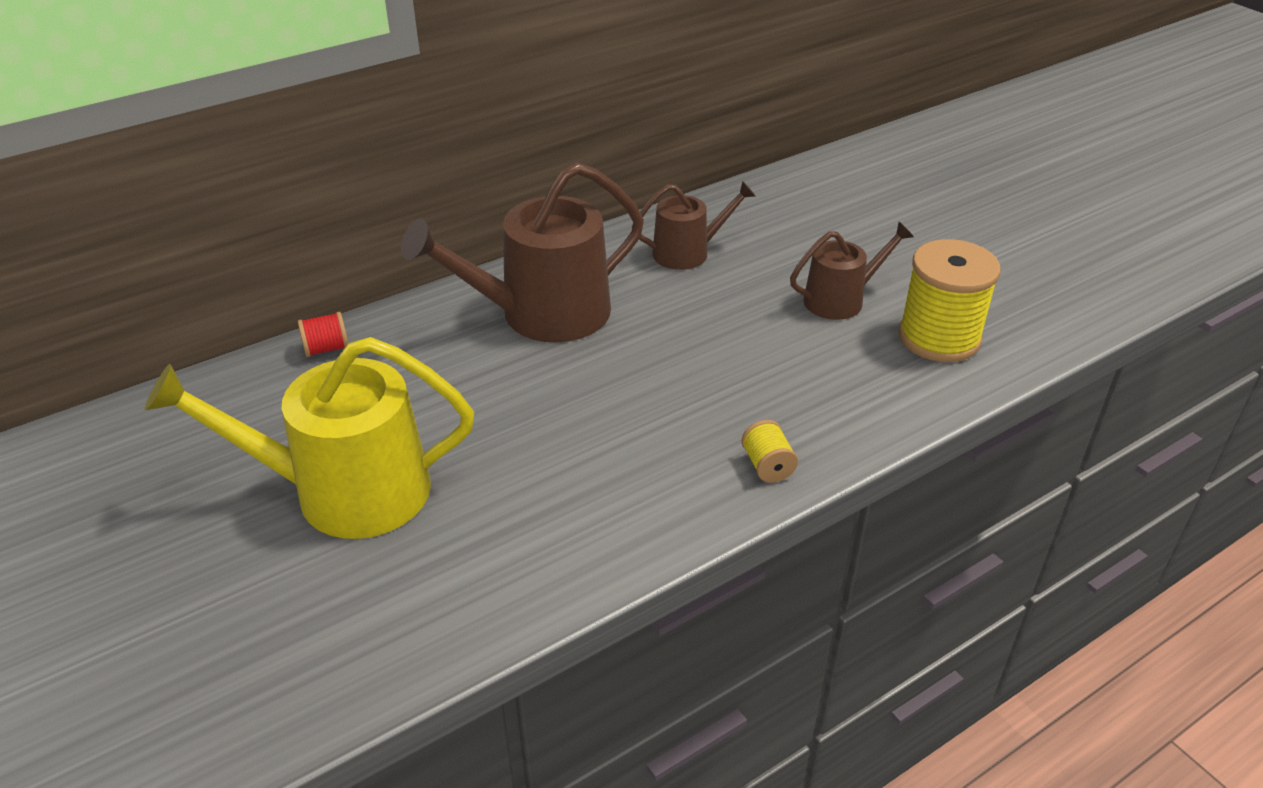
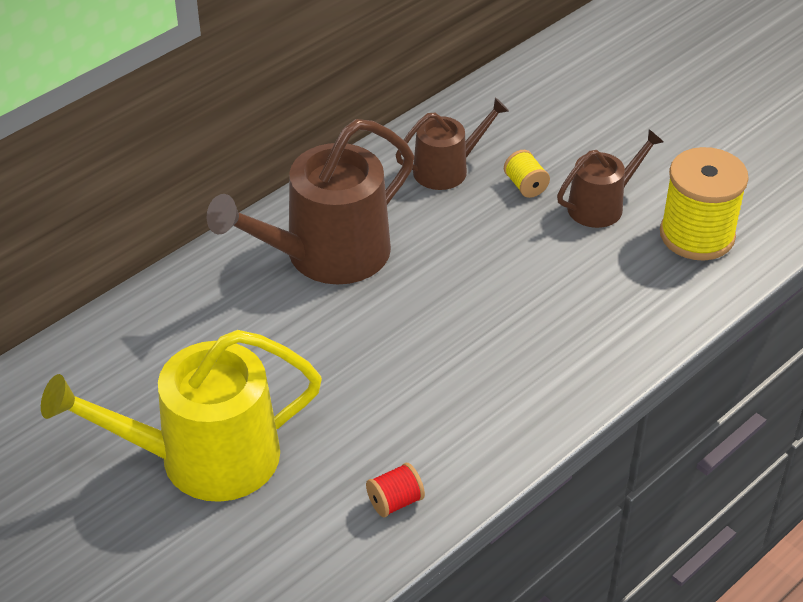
camera: 10 degrees left, 5 degrees up
red spool [298,312,348,357] -> red spool moved to [366,463,425,517]
yellow spool [742,420,798,483] -> yellow spool moved to [504,150,550,198]

